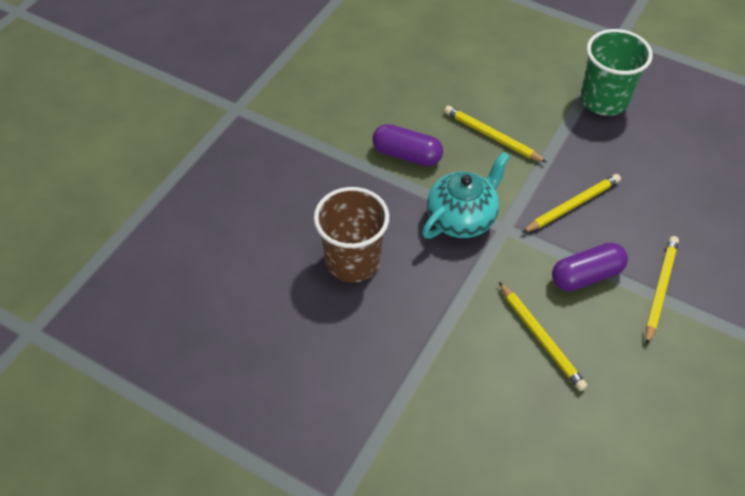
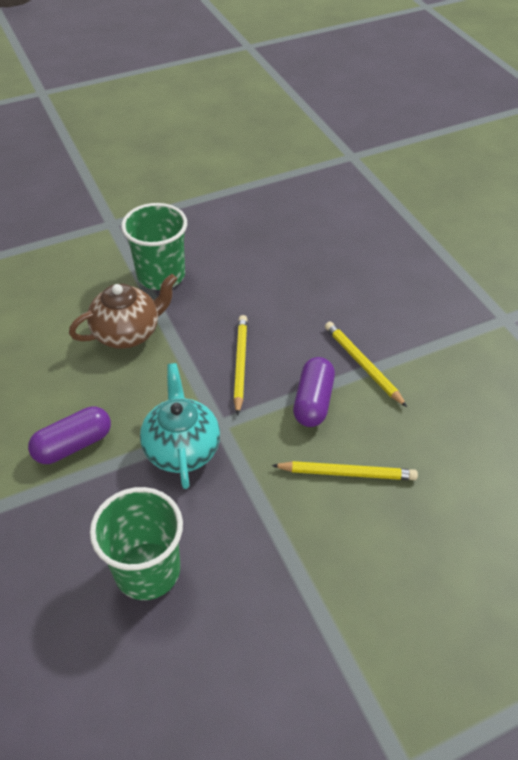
camera: 55 degrees left, 5 degrees down
brown cup [314,187,389,283] -> green cup [90,487,183,600]
yellow pencil [444,106,547,163] -> none
none -> brown teapot [69,274,177,349]

